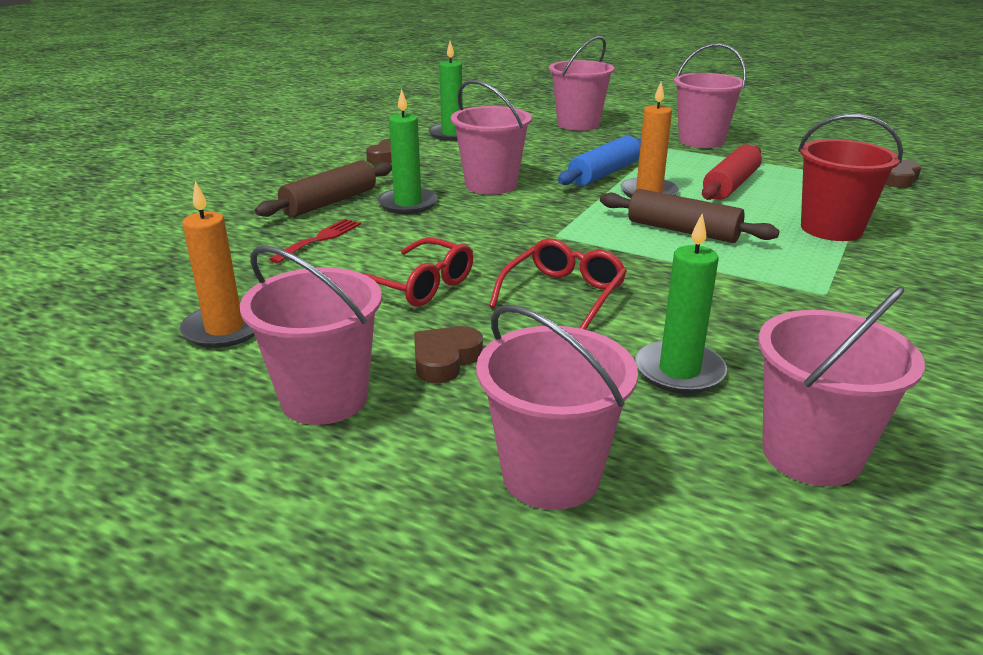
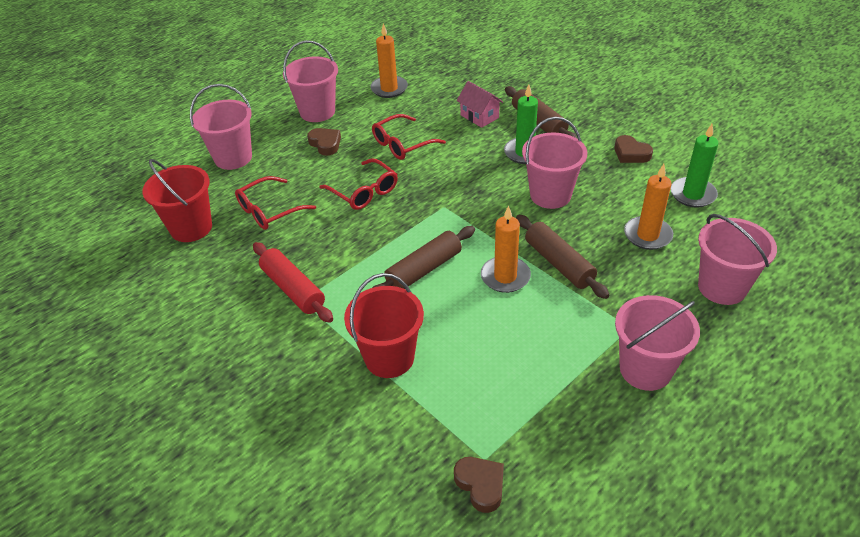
camera: 110 degrees right, 15 degrees up
red fork [269,219,361,263] -> pink house [457,81,503,128]
blue rolling pin [558,136,641,186] -> brown rolling pin [516,215,610,299]
green candle [635,213,727,394] -> red glasses [235,176,316,230]
red rolling pin [702,145,762,200] -> red rolling pin moved to [253,242,333,323]
pink bucket [758,286,925,486] -> red bucket [142,159,212,242]
none -> orange candle [624,164,673,250]

